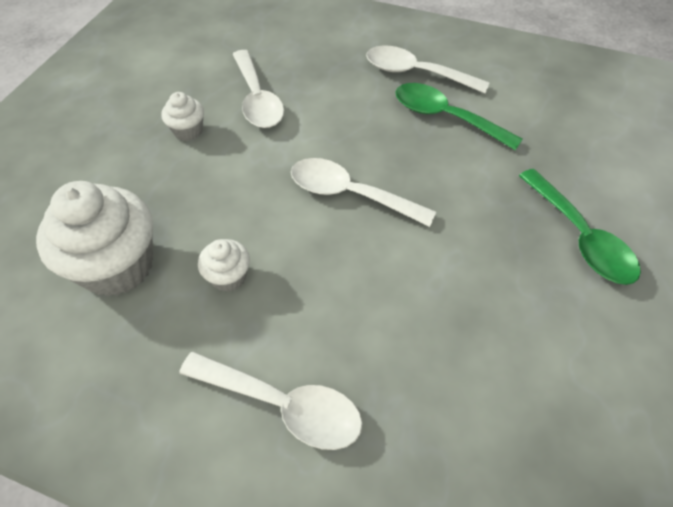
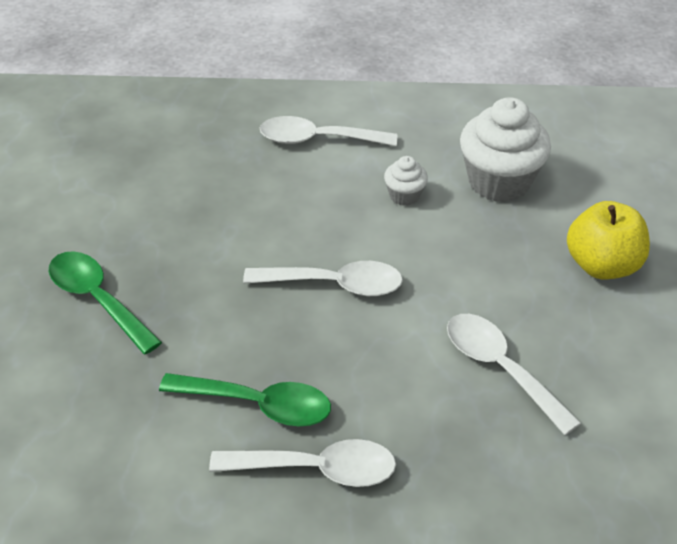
camera: 160 degrees right, 10 degrees down
white cupcake [161,92,204,141] -> none
none -> yellow apple [567,201,650,279]

